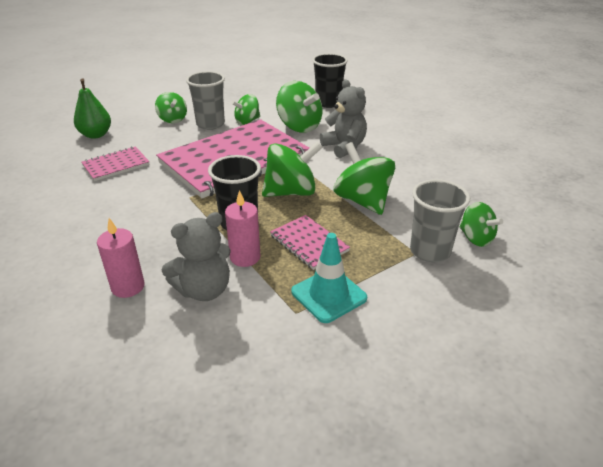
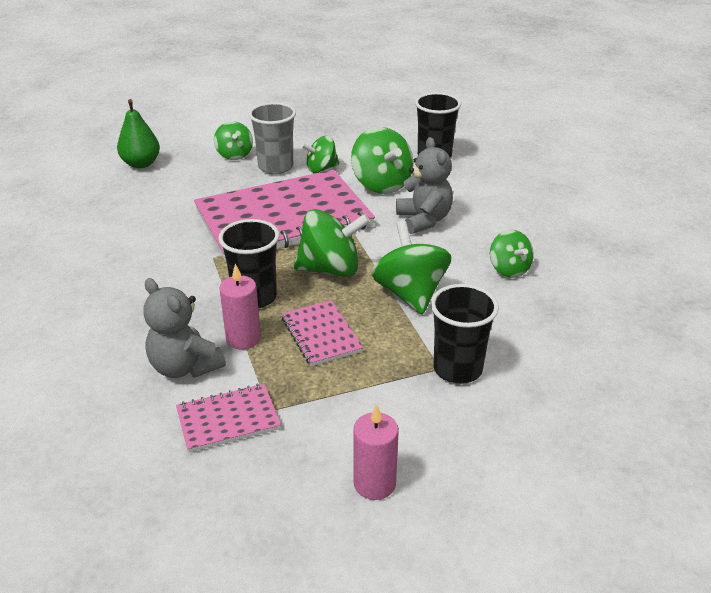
camera: 15 degrees right, 0 degrees up
pink notebook [82,146,150,181] -> pink notebook moved to [176,384,281,452]
pink candle [97,218,145,298] -> pink candle moved to [353,404,399,500]
grey teddy bear [162,212,231,301] -> grey teddy bear turned 60 degrees clockwise [143,278,226,378]
turquoise traffic cone [291,233,367,323] -> none
grey cup [410,179,470,263] -> black cup [431,284,499,384]
green spinning top [459,202,503,247] -> green spinning top moved to [490,230,534,278]

